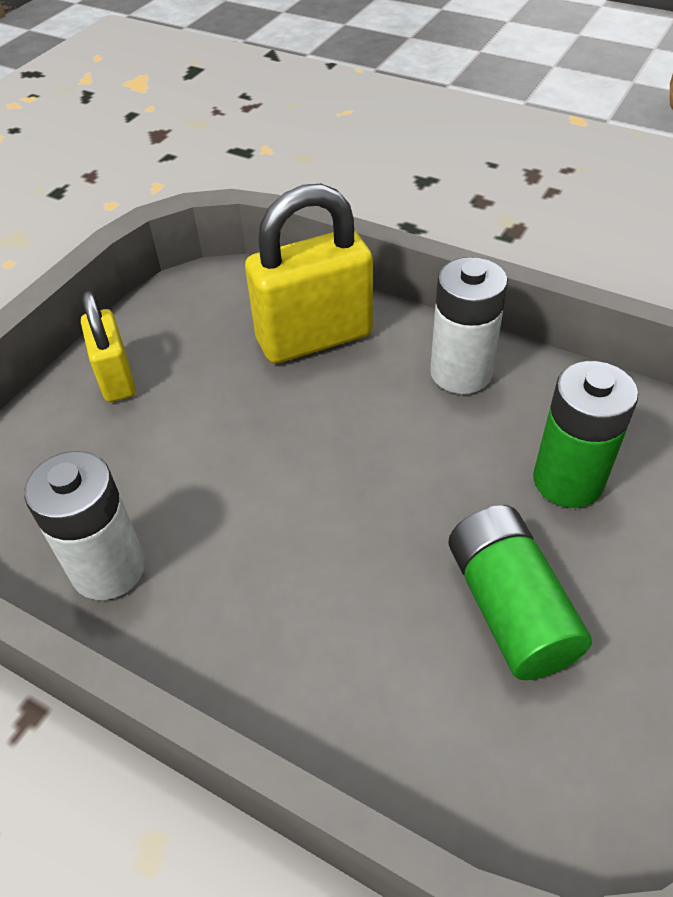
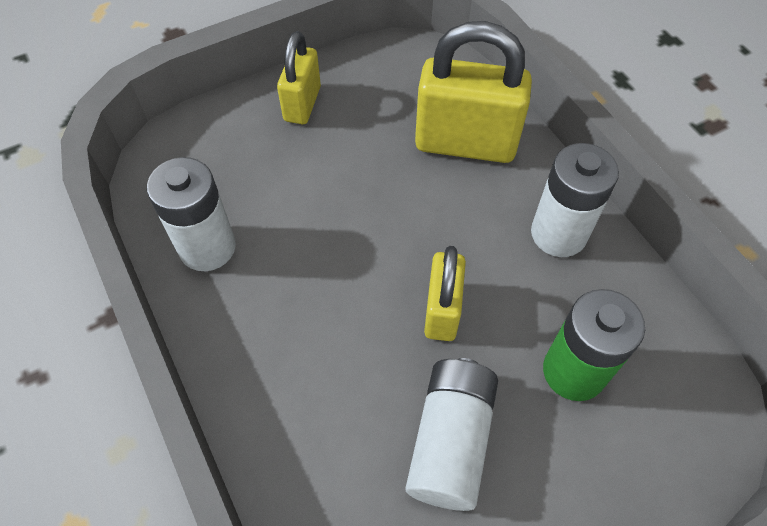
camera: 30 degrees right, 10 degrees up
green battery [448,505,592,680] -> white battery [406,358,498,511]
none -> yellow padlock [424,246,466,341]

